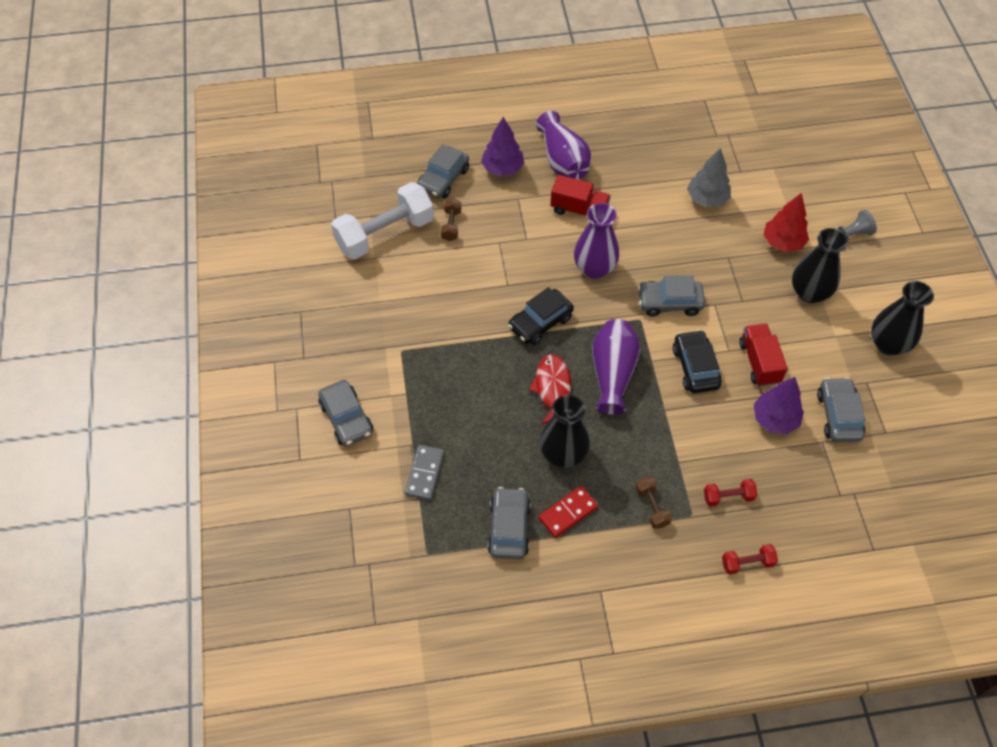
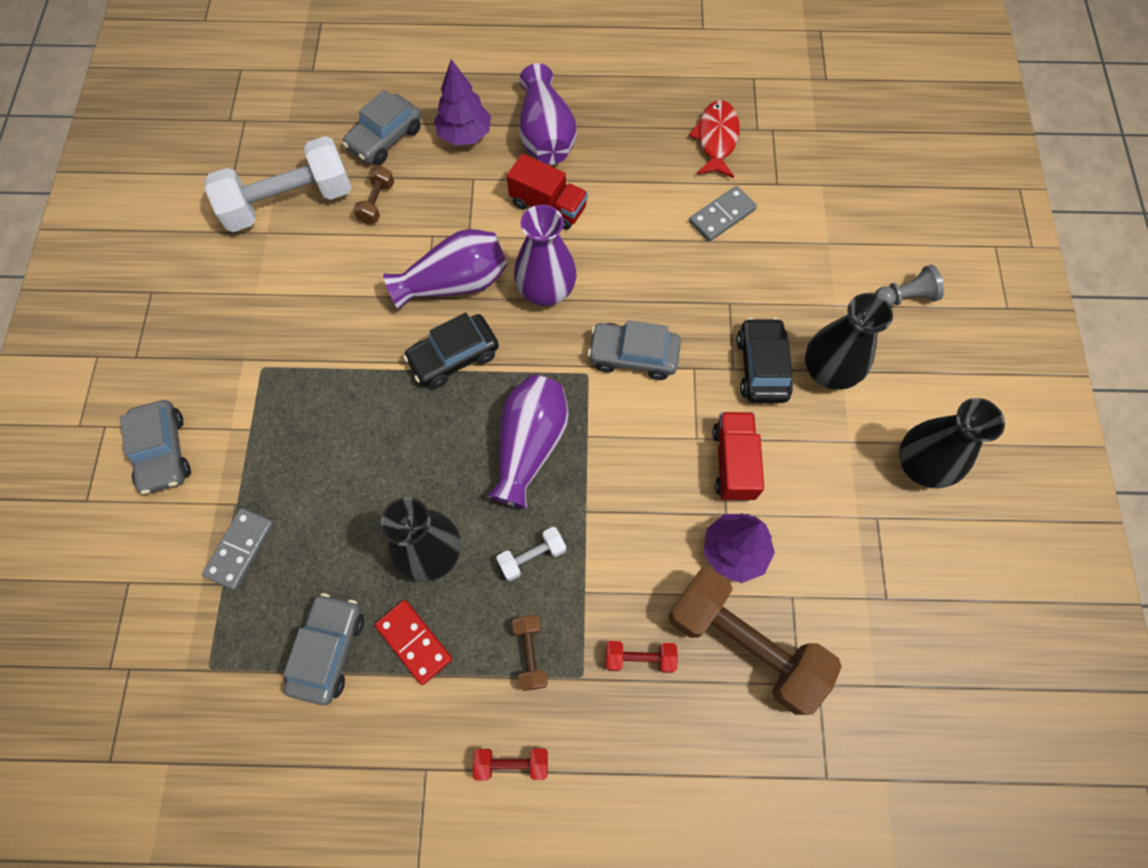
camera: 10 degrees right, 10 degrees up
red fish [529,354,571,425] -> red fish moved to [689,100,740,178]
red domino [538,486,599,538] -> red domino turned 75 degrees clockwise [375,600,452,685]
black car [673,330,722,393] -> black car moved to [737,318,793,403]
grey tree [687,148,731,207] -> grey domino [689,186,757,242]
red dumbbell [722,544,778,575] -> red dumbbell moved to [473,748,548,781]
red tree [763,193,809,252] -> none
grey car [817,377,865,442] -> none
none -> purple vase [383,229,507,310]
none -> white dumbbell [496,527,566,581]
none -> brown dumbbell [668,568,842,715]

